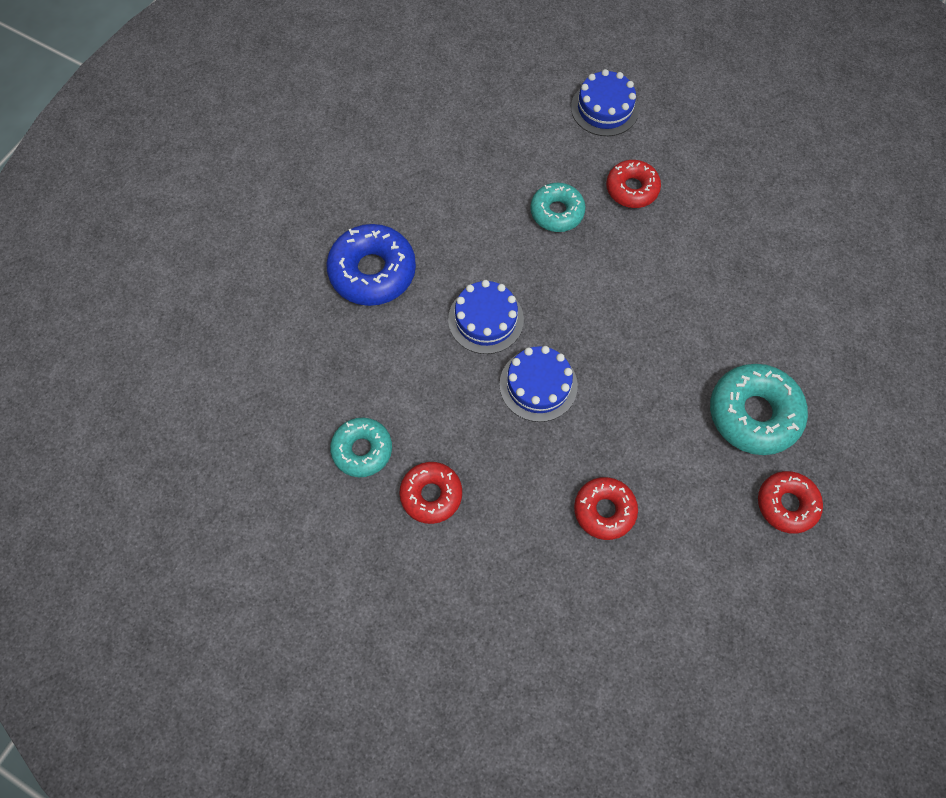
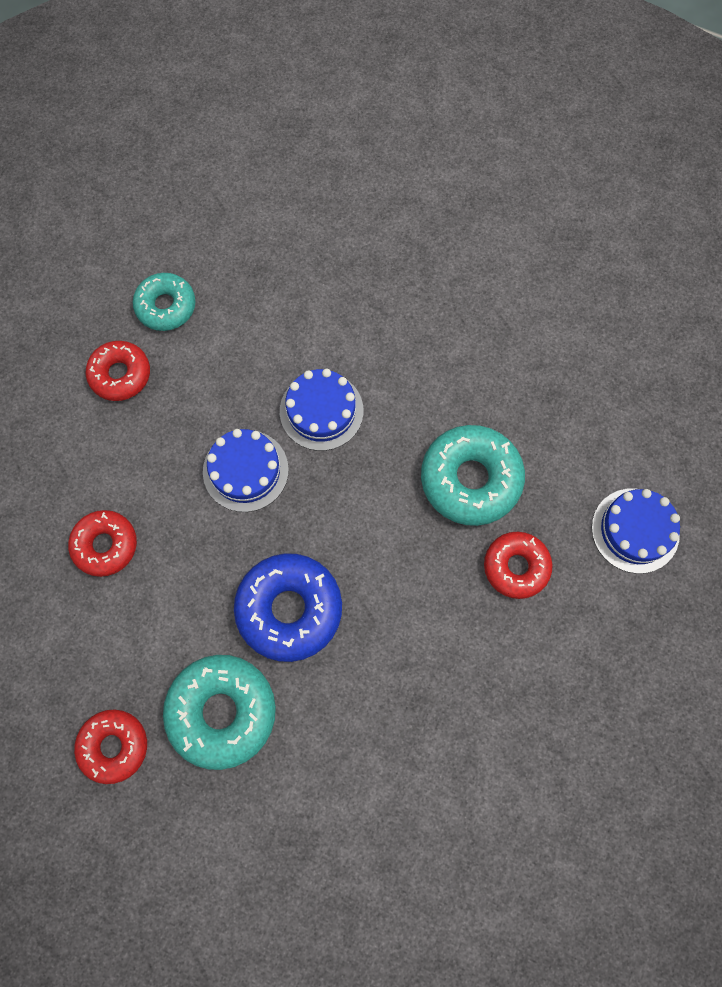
camera: 85 degrees right, 5 degrees up
blue donut [326,224,416,306] -> blue donut moved to [234,553,342,662]
turquoise donut [530,183,585,232] -> turquoise donut [421,425,525,526], size x1.56

